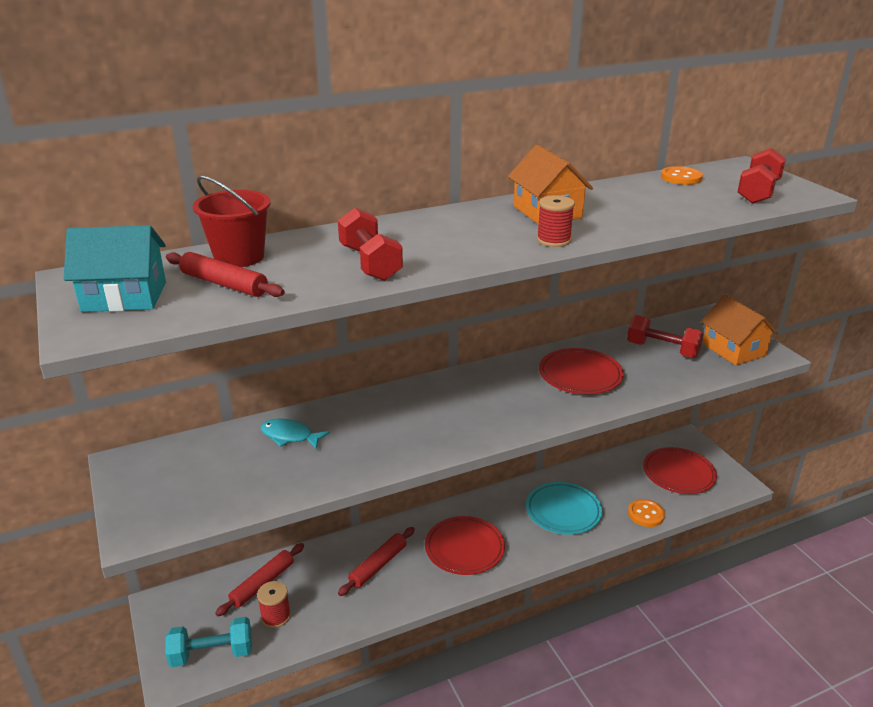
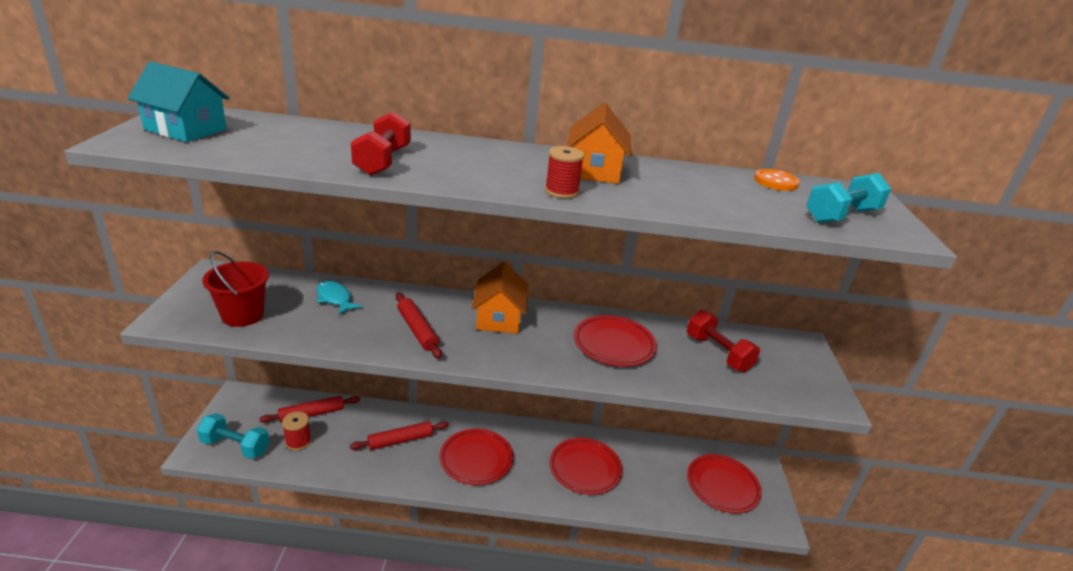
camera: 25 degrees right, 0 degrees up
red rolling pin [166,252,285,297] -> red rolling pin moved to [396,293,442,358]
red bucket [193,175,271,267] -> red bucket moved to [202,251,269,327]
turquoise plate [526,482,602,535] -> red plate [549,438,622,495]
orange button [628,499,665,527] -> none
orange house [701,295,778,365] -> orange house moved to [472,262,529,334]
red dumbbell [738,148,786,204] -> turquoise dumbbell [806,173,891,223]

